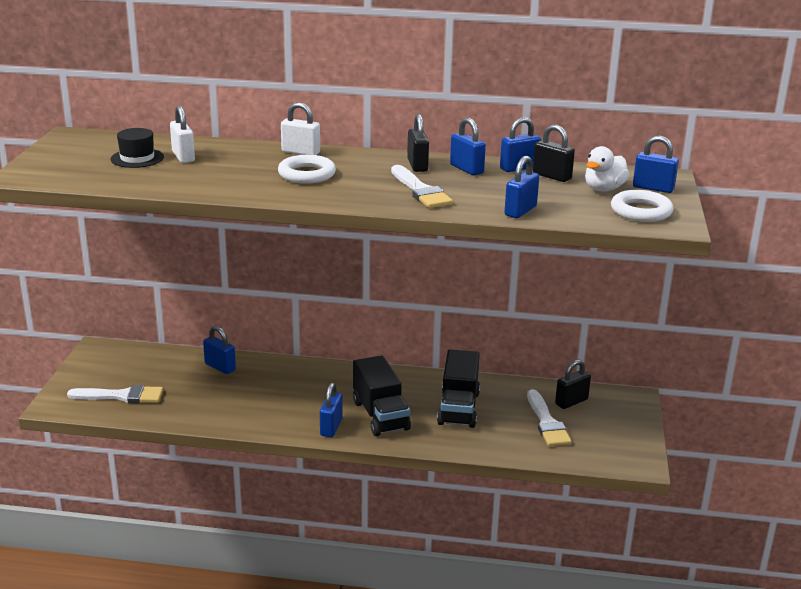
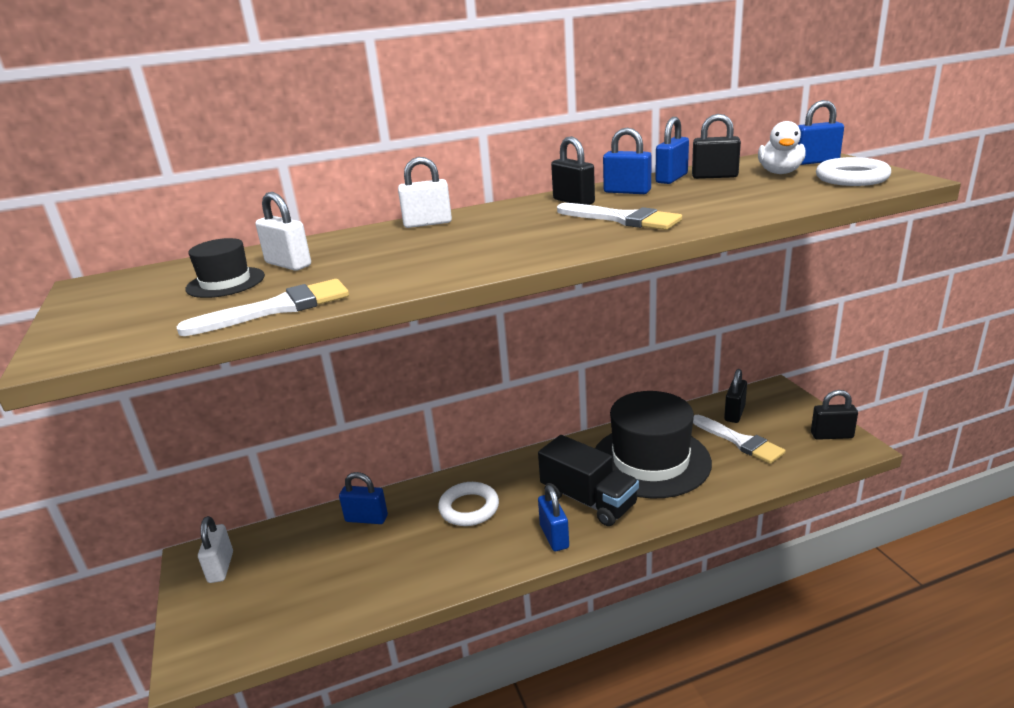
camera: 25 degrees left, 0 degrees up
white brush [67,385,163,403] -> white brush moved to [177,279,349,336]
white ring [278,155,336,184] -> white ring moved to [438,482,499,526]
black truck [437,350,480,428] -> black hat [595,391,712,499]
blue padlock [504,156,539,218] -> none
none -> white padlock [198,516,233,583]
none -> black padlock [811,390,858,440]

